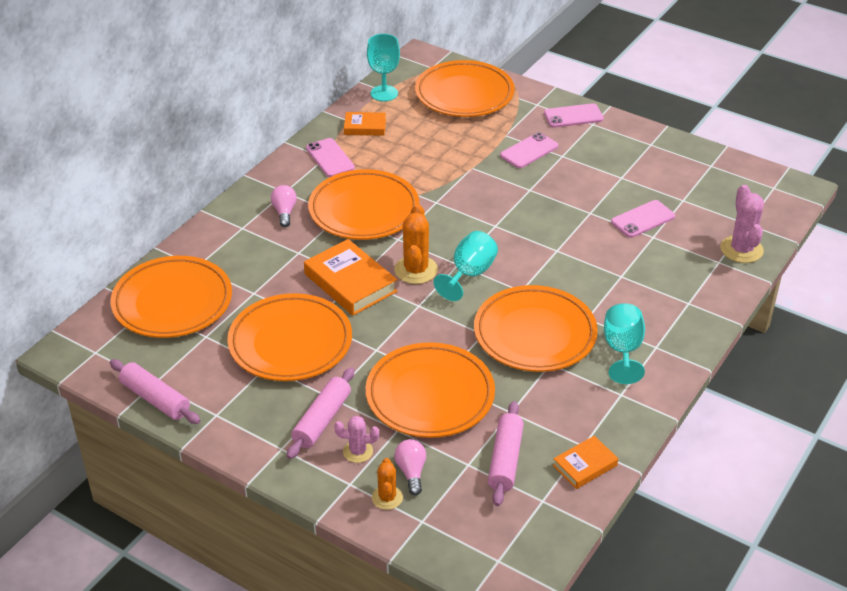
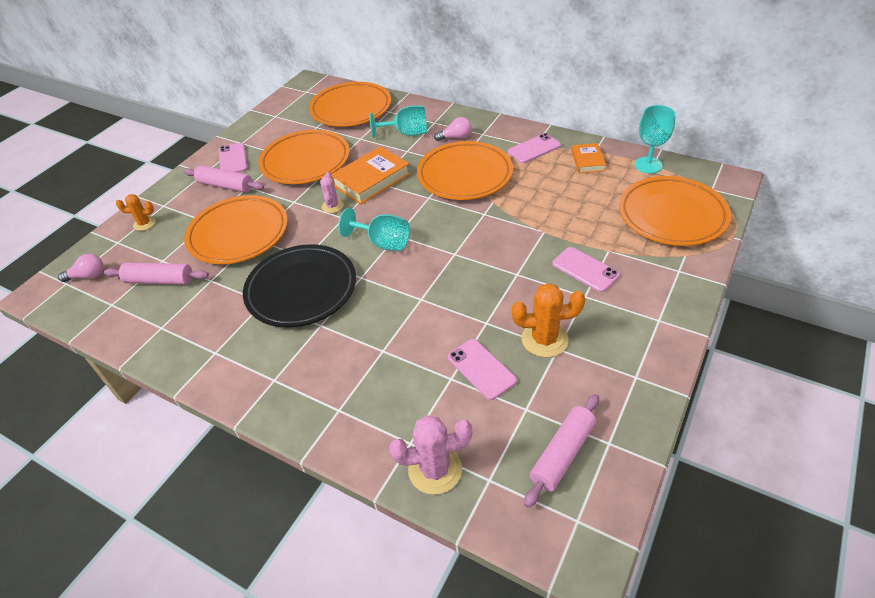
camera: 90 degrees right, 5 degrees up
pink rolling pin [110,359,201,424] -> pink rolling pin moved to [524,394,599,508]
pink cactus [334,416,379,463] -> pink cactus moved to [320,172,344,213]
orange cactus [394,204,438,284] -> orange cactus moved to [512,283,585,357]
pink light bulb [394,439,426,495] -> pink light bulb moved to [58,254,103,282]
orange plate [474,285,598,372] -> black plate [243,244,356,327]
pink phone [544,103,604,128] -> pink phone moved to [219,143,247,173]
orange book [553,436,618,489] -> none
turquoise goblet [604,303,645,384] -> turquoise goblet moved to [370,105,427,138]

